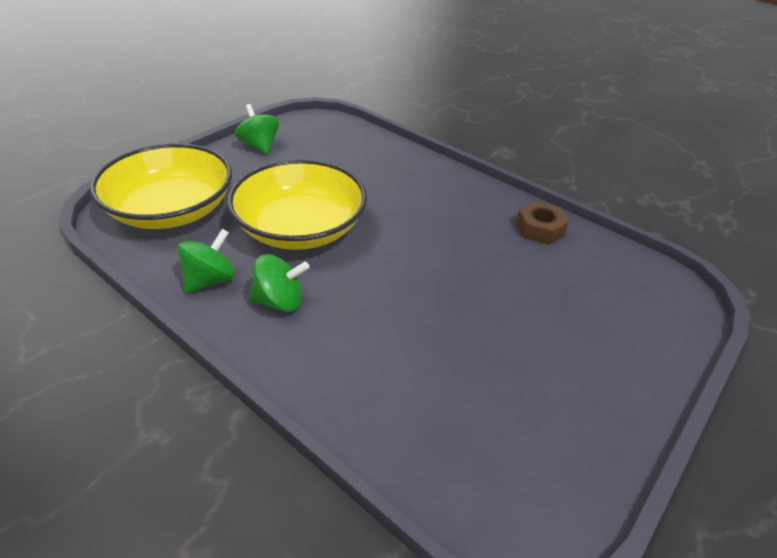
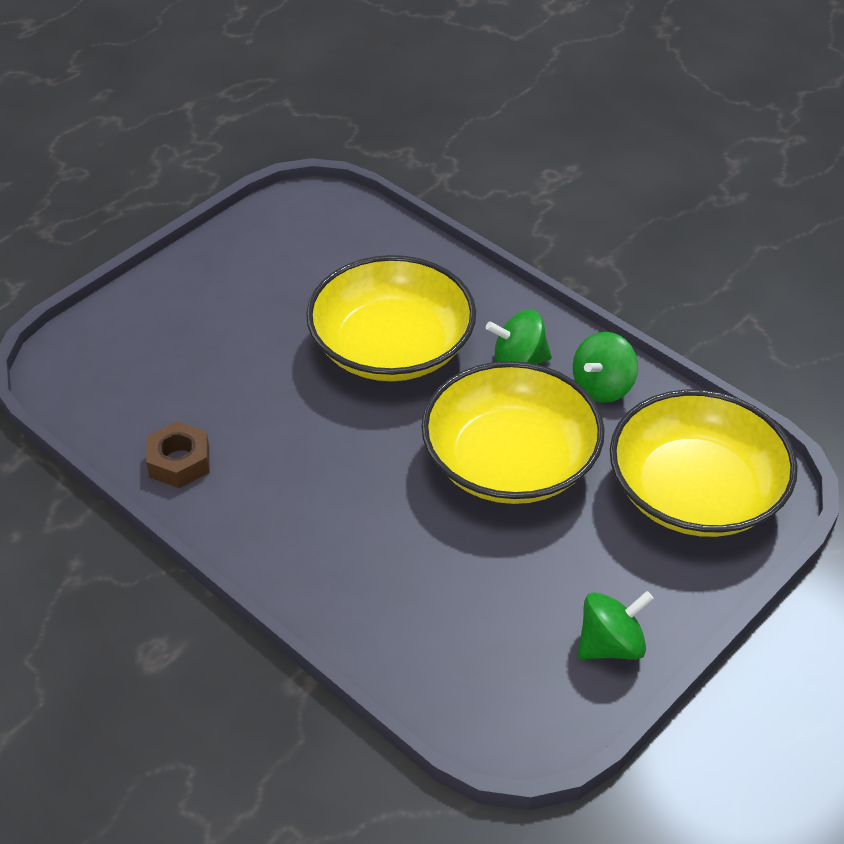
camera: 175 degrees left, 5 degrees up
green spinning top [235,104,279,155] -> green spinning top turned 90 degrees counterclockwise [578,591,654,660]
none -> yellow bowl [306,255,476,381]

